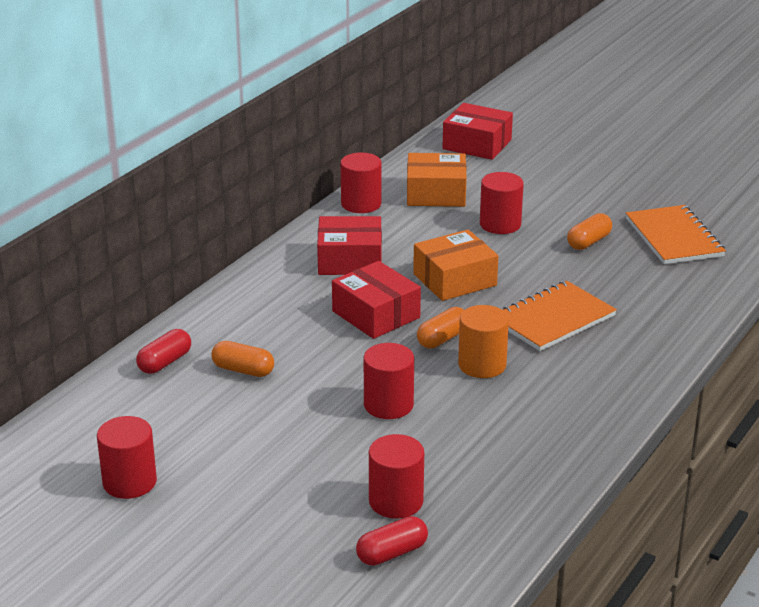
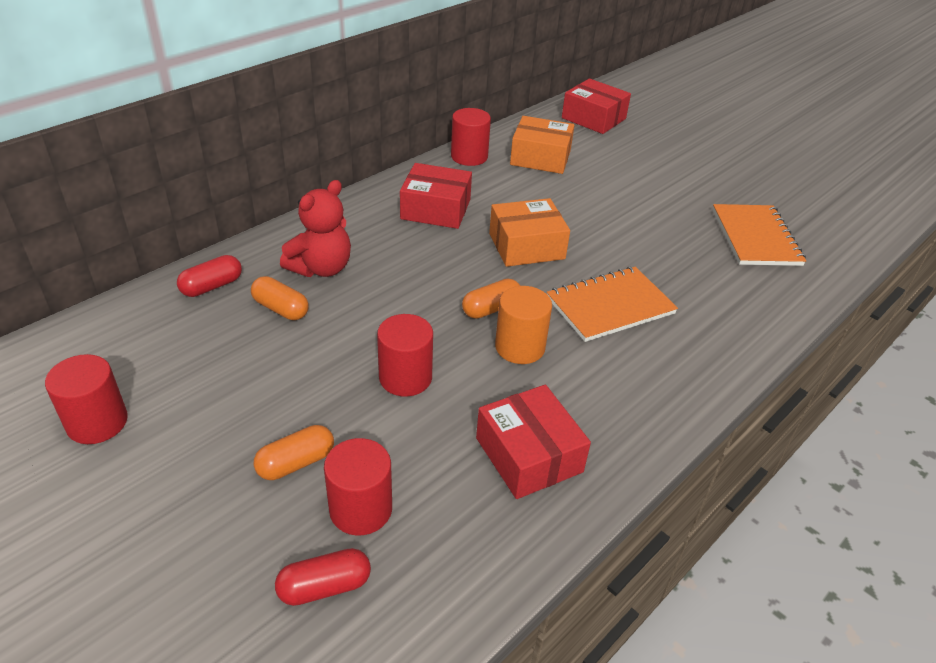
camera: 10 degrees right, 10 degrees up
red box [332,261,421,339] -> red box moved to [476,385,591,499]
red cylinder [480,172,524,234] -> none
orange capsule [567,213,612,250] -> orange capsule moved to [253,425,334,480]
none -> red teddy bear [280,180,351,277]

